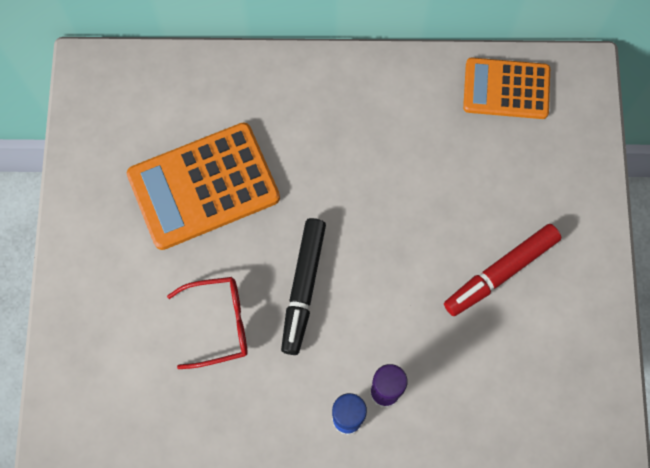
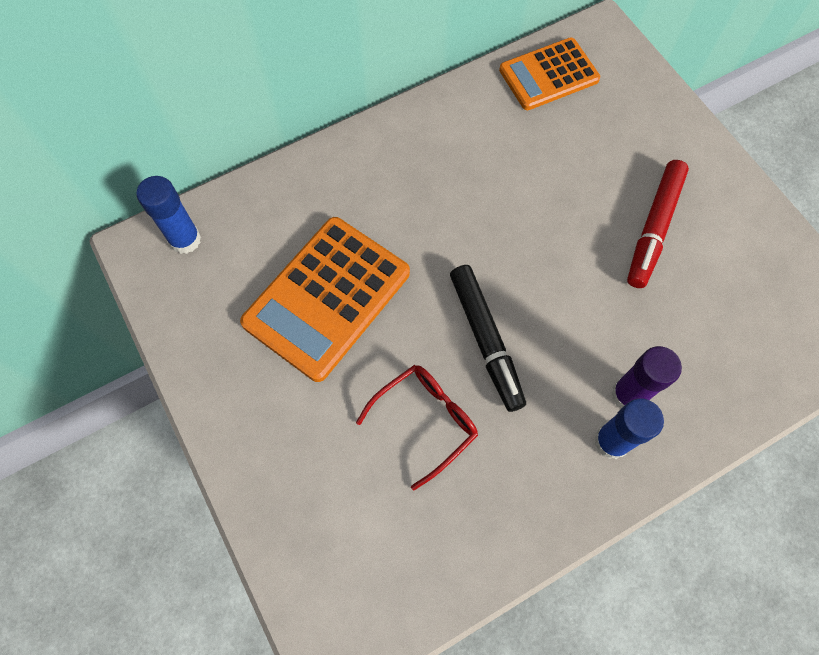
camera: 30 degrees left, 5 degrees down
none -> blue glue stick [136,176,201,254]

